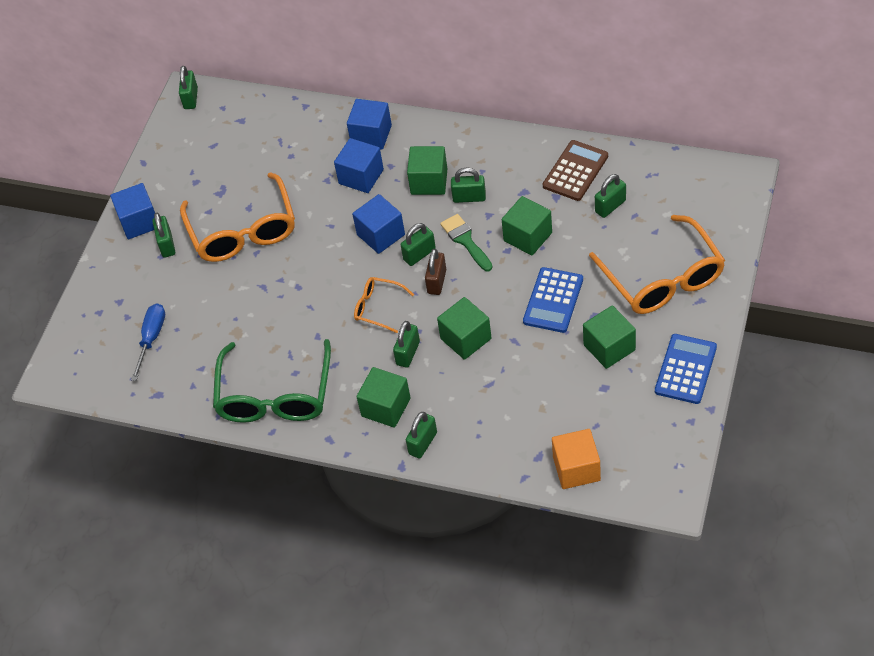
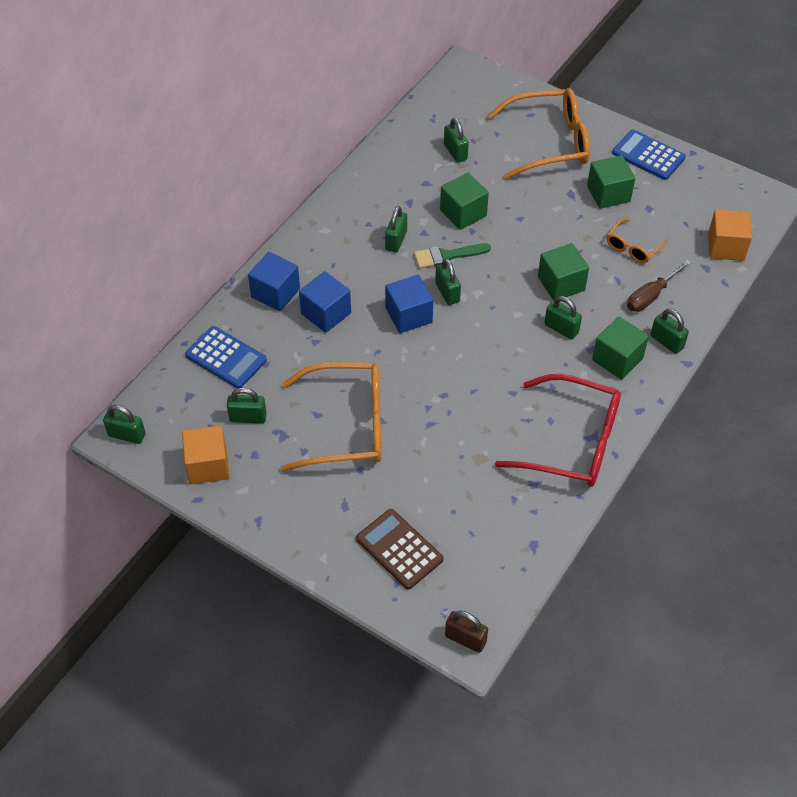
camera: 80 degrees left, 0 degrees up
blue cube [110,183,155,239] -> none
blue screwdriver [131,304,165,381] -> none
green padlock [152,213,175,258] -> green padlock moved to [227,388,267,424]
green glasses [213,339,331,423] -> red glasses [495,374,621,487]
orange glasses [354,277,414,333] -> orange glasses moved to [607,218,668,263]
green cube [407,146,447,195] -> none
brown padlock [425,249,446,295] -> brown padlock moved to [445,611,488,653]
blue calculator [523,267,583,333] -> blue calculator moved to [185,326,267,388]
brown calculator [543,140,608,201] -> brown calculator moved to [356,509,443,589]
none -> orange cube [182,426,229,484]
none -> brown screwdriver [627,260,691,312]

